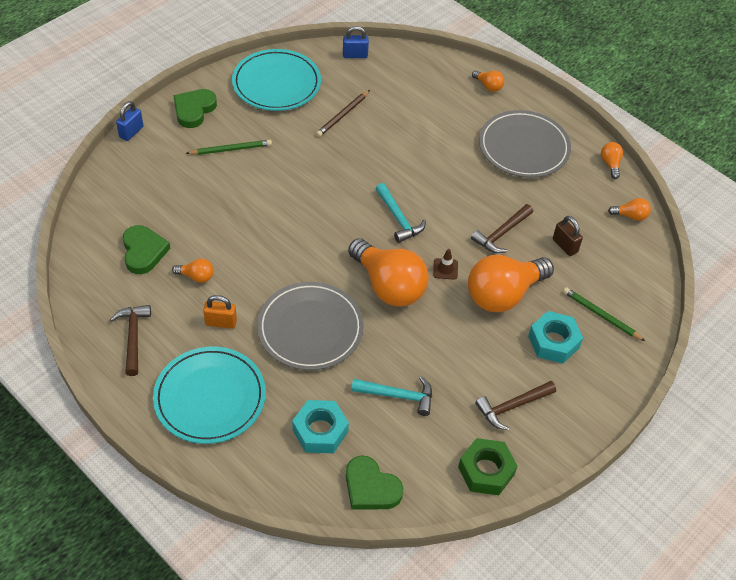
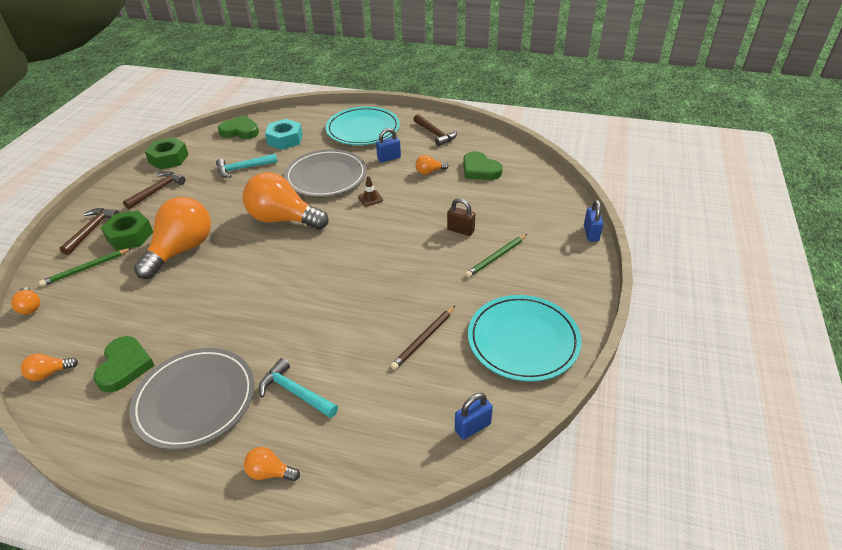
camera: 155 degrees right, 10 degrees down
green heart [173,89,217,128] -> green heart moved to [93,336,155,392]
orange padlock [203,295,237,329] -> blue padlock [376,128,401,163]
brown pencil [316,90,370,137] -> brown pencil turned 150 degrees counterclockwise [390,306,455,370]
turquoise hammer [375,183,426,243] -> turquoise hammer moved to [259,358,338,418]
brown traffic cone [433,249,458,280] -> brown traffic cone moved to [358,176,383,207]
brown hammer [471,204,533,253] -> brown hammer moved to [60,208,119,255]
turquoise nut [528,311,583,363] -> green nut [101,210,153,250]
brown padlock [553,216,583,256] -> brown padlock moved to [447,198,475,236]
green pencil [563,287,645,341] -> green pencil turned 135 degrees clockwise [39,248,132,286]
orange light bulb [601,142,623,179] -> orange light bulb moved to [11,287,40,314]

